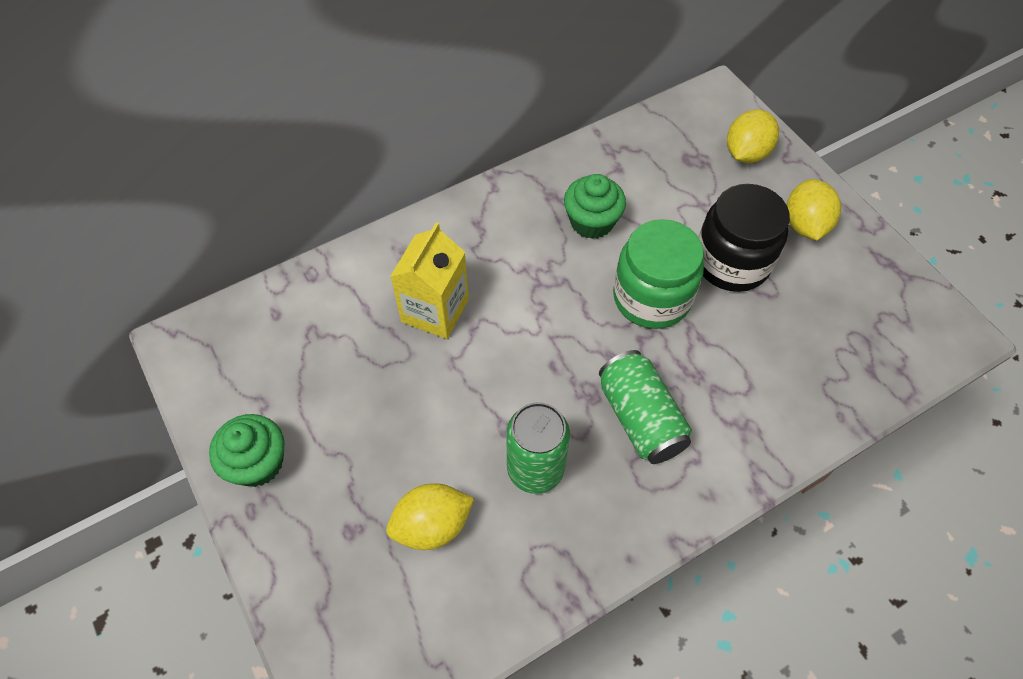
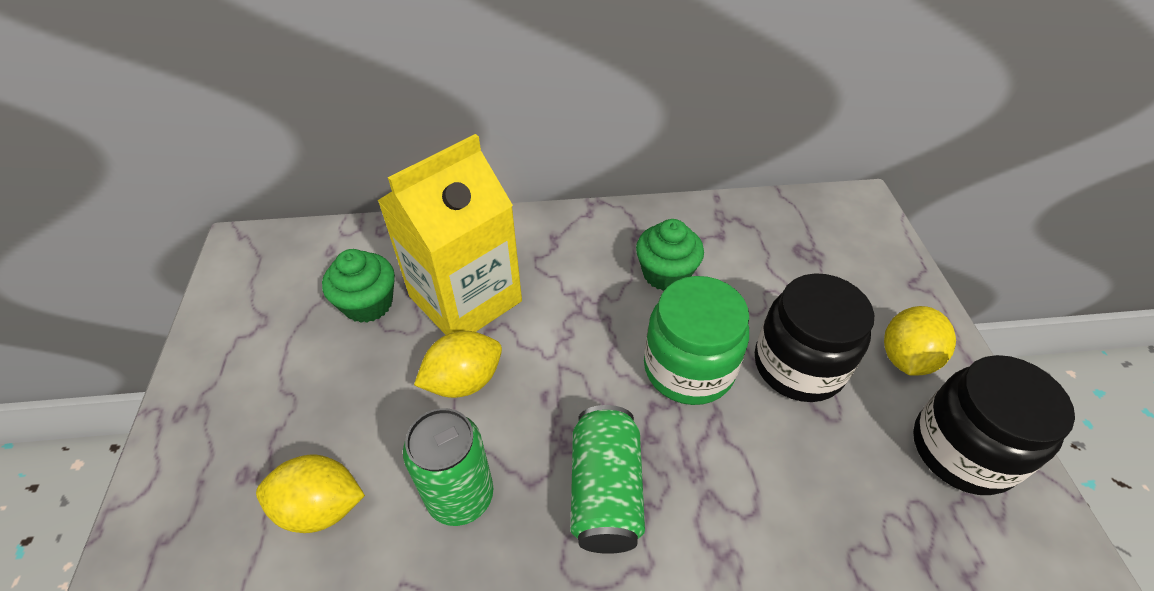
camera: 25 degrees right, 10 degrees down
green cupcake [209,414,284,487] -> green cupcake moved to [322,249,395,323]
yellow carton [390,222,469,339] -> yellow carton [377,134,522,335], size x1.51
yellow lemon [727,110,779,163] -> yellow lemon moved to [414,331,502,398]
none -> black jar [913,355,1075,495]

